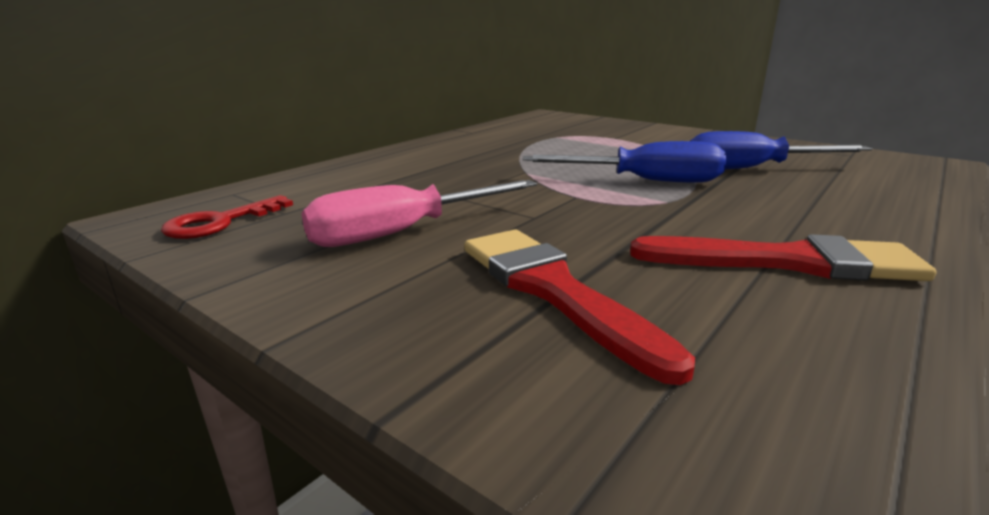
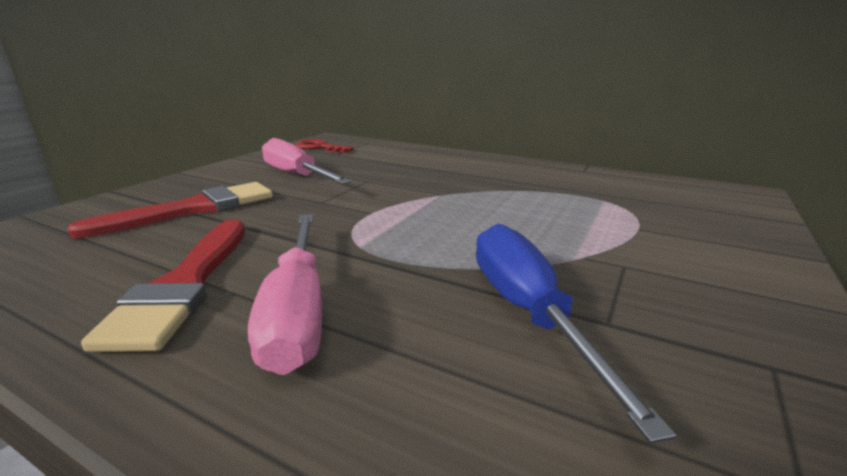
camera: 80 degrees right, 0 degrees up
blue screwdriver [523,141,726,183] -> none
none -> pink screwdriver [248,214,322,375]

